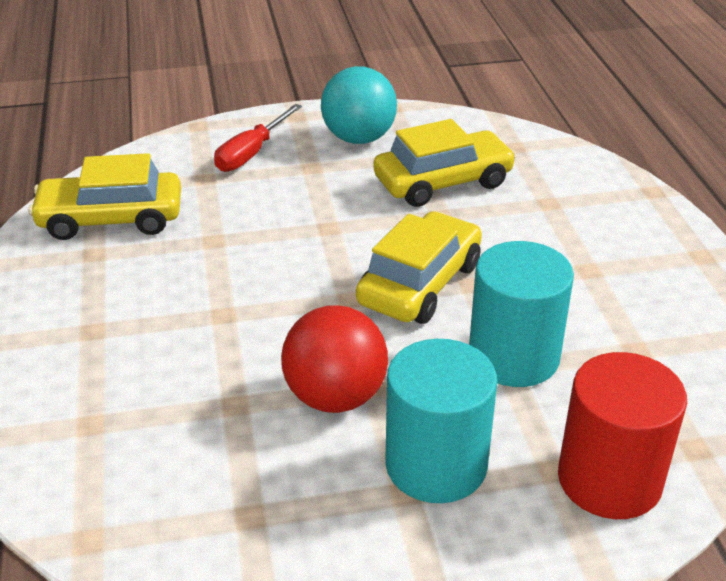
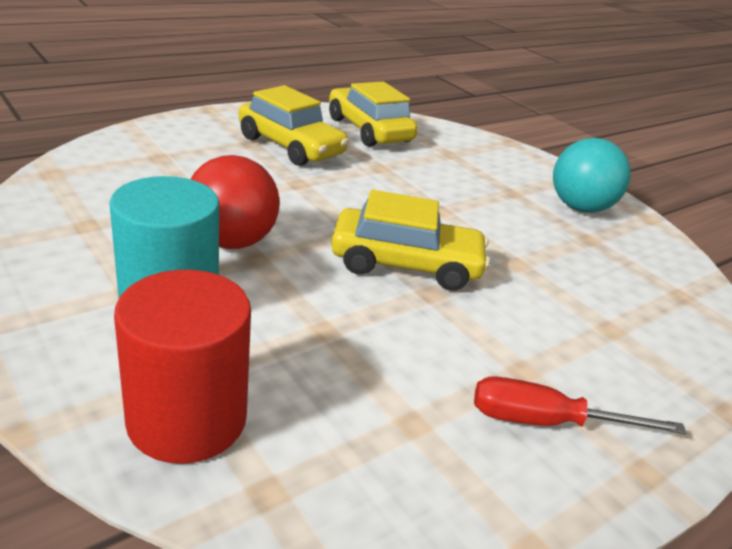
camera: 60 degrees right, 5 degrees down
red screwdriver [214,104,302,172] -> red screwdriver moved to [474,376,687,434]
yellow car [373,119,516,207] -> yellow car moved to [238,85,349,166]
turquoise cylinder [469,241,574,387] -> none

